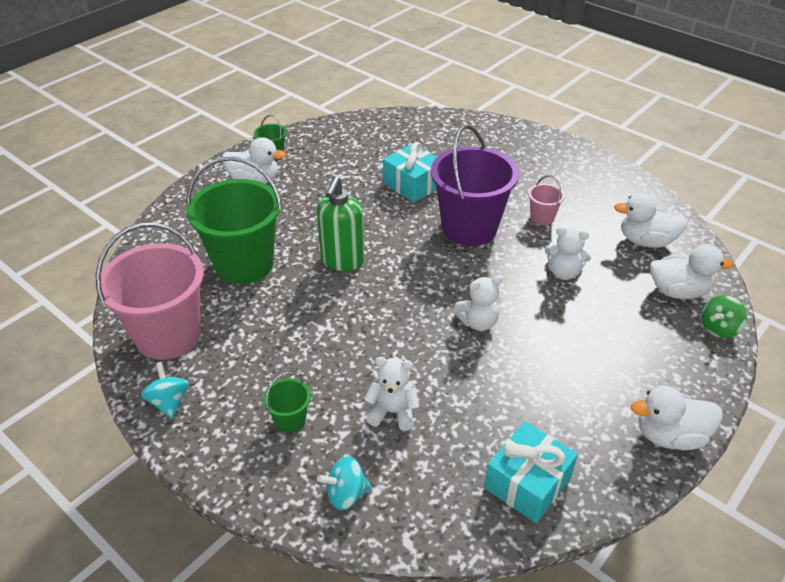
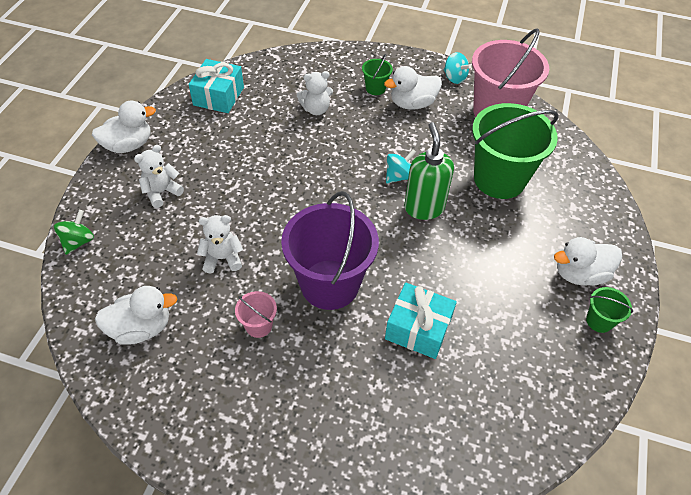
camera: 155 degrees right, 10 degrees up
turquoise spinning top [317,456,371,510] -> turquoise spinning top moved to [386,149,416,183]
white teddy bear [453,276,502,331] -> white teddy bear moved to [134,145,184,208]
white duck [650,244,734,299] -> white duck moved to [384,66,442,110]

